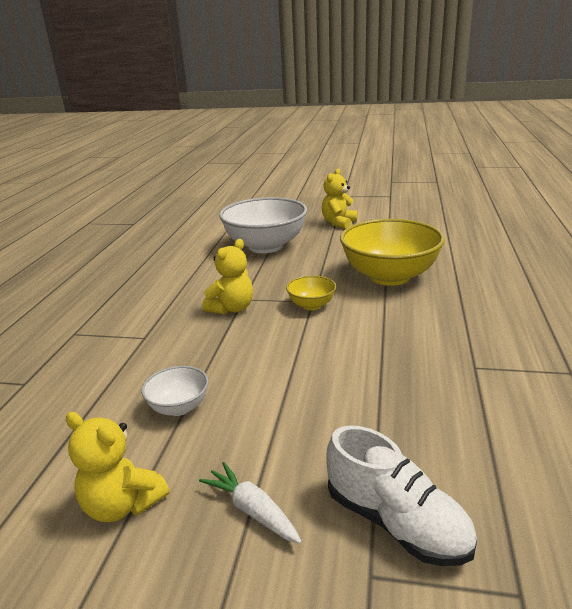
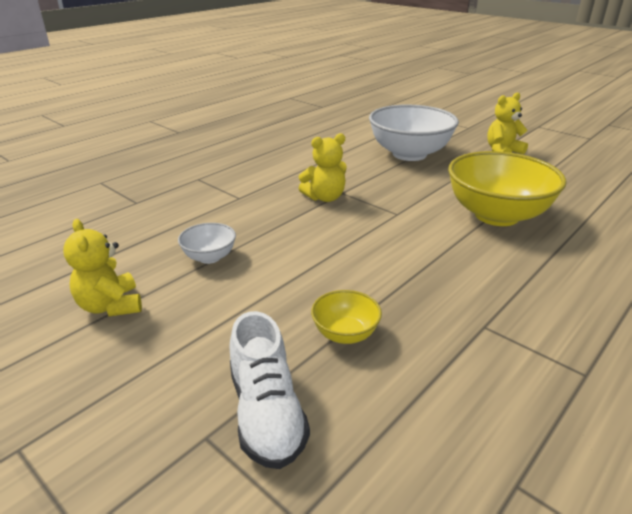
camera: 30 degrees right, 5 degrees up
white carrot [199,462,302,544] -> none
yellow bowl [286,276,336,310] -> yellow bowl moved to [311,290,382,344]

